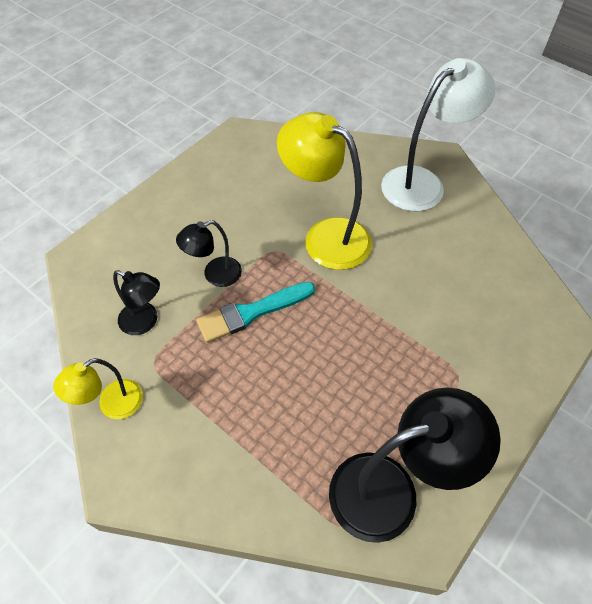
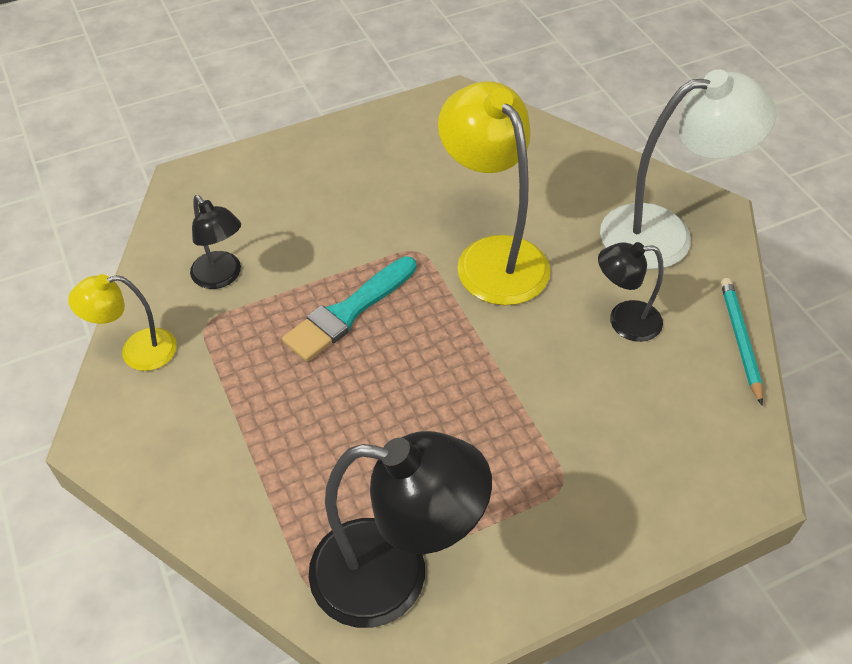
camera: 25 degrees right, 5 degrees down
black lamp [176,220,242,287] -> black lamp moved to [598,242,664,342]
turquoise brush [196,282,315,343] -> turquoise brush turned 45 degrees counterclockwise [282,256,416,362]
none -> turquoise pencil [721,278,763,405]

